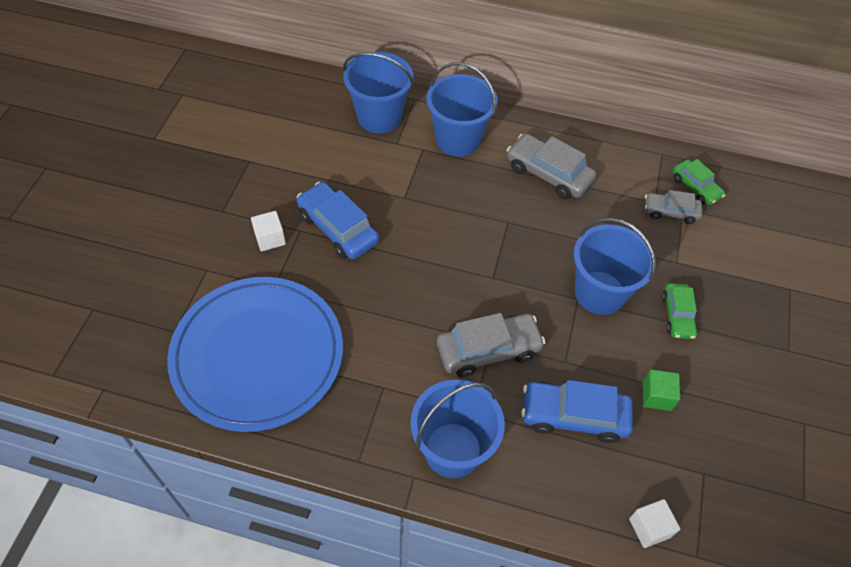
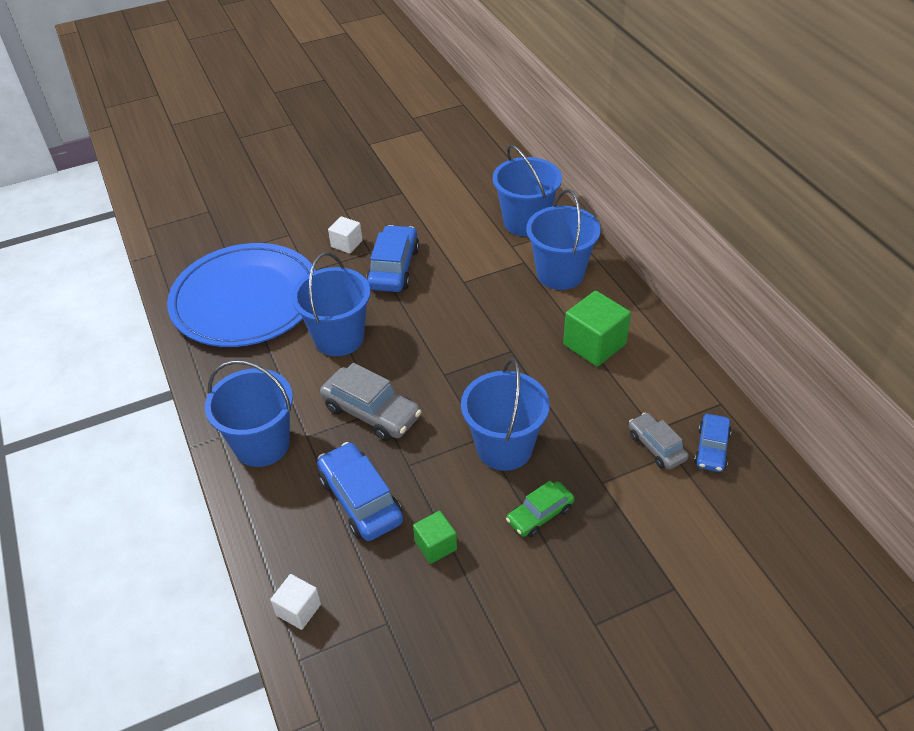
camera: 55 degrees right, 10 degrees down
grey car [507,133,596,199] -> green cube [563,291,631,367]
green car [673,159,725,205] -> blue car [694,414,731,472]
none -> blue bucket [292,252,370,356]

